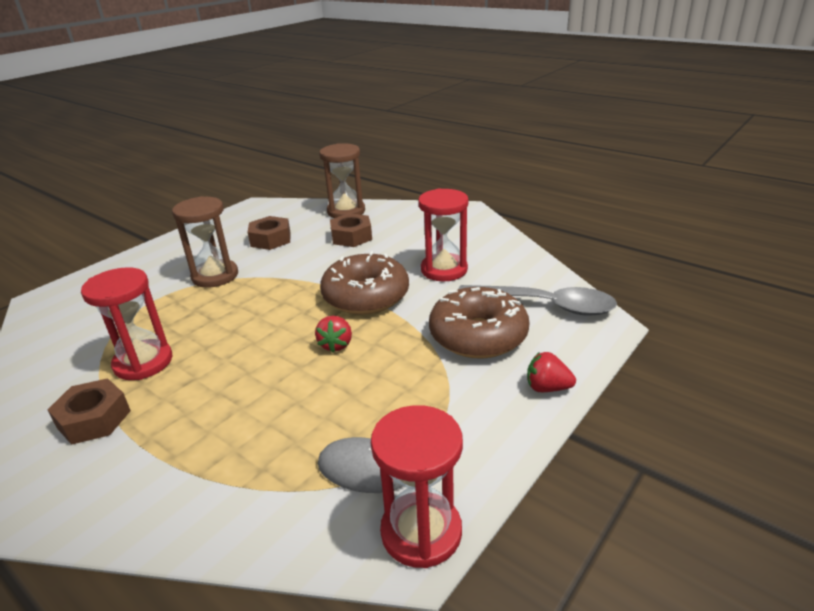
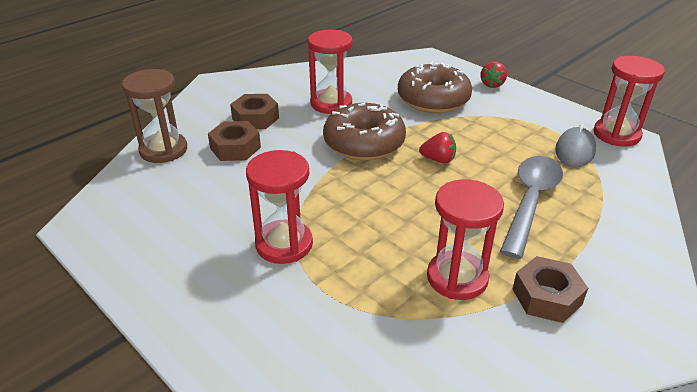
camera: 85 degrees left, 5 degrees up
brown hourglass [172,196,238,288] -> red hourglass [246,150,313,264]
brown nut [248,216,291,250] -> brown nut moved to [230,94,279,129]
grey spoon [459,285,617,316] -> grey spoon moved to [500,156,563,259]

